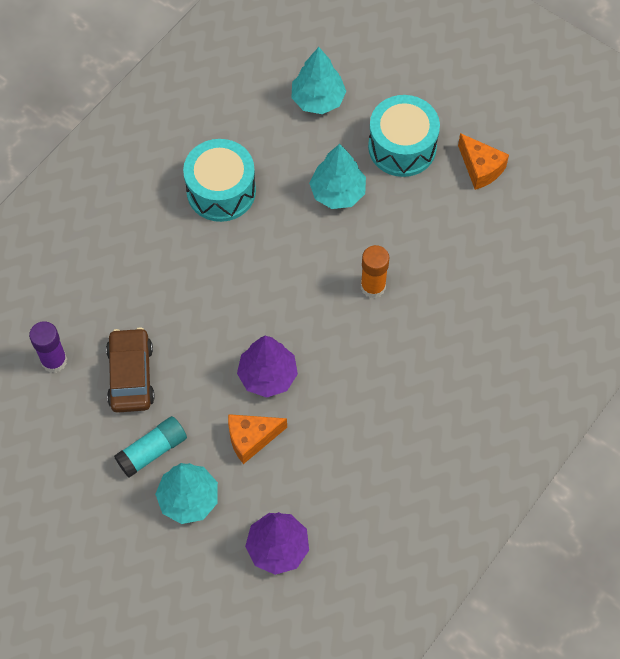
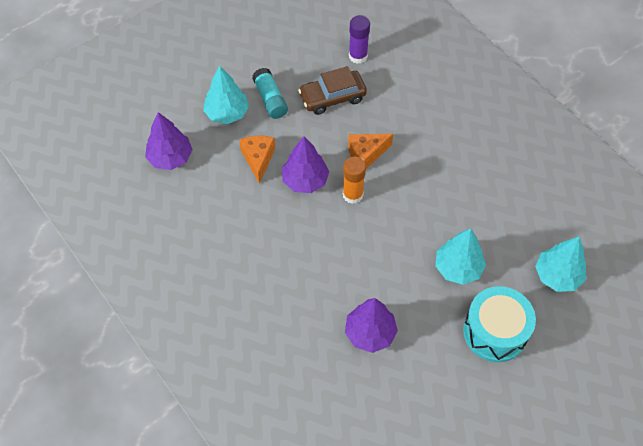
camera: 105 degrees right, 5 degrees down
brown car [106,327,155,413] -> brown car turned 150 degrees clockwise [298,66,367,115]
turquoise drum [183,139,256,222] -> none
orange glue stick [361,245,389,298] -> orange glue stick moved to [343,157,366,204]
orange cheese [458,133,509,190] -> orange cheese moved to [348,134,393,169]
none -> purple tree [345,298,398,353]

